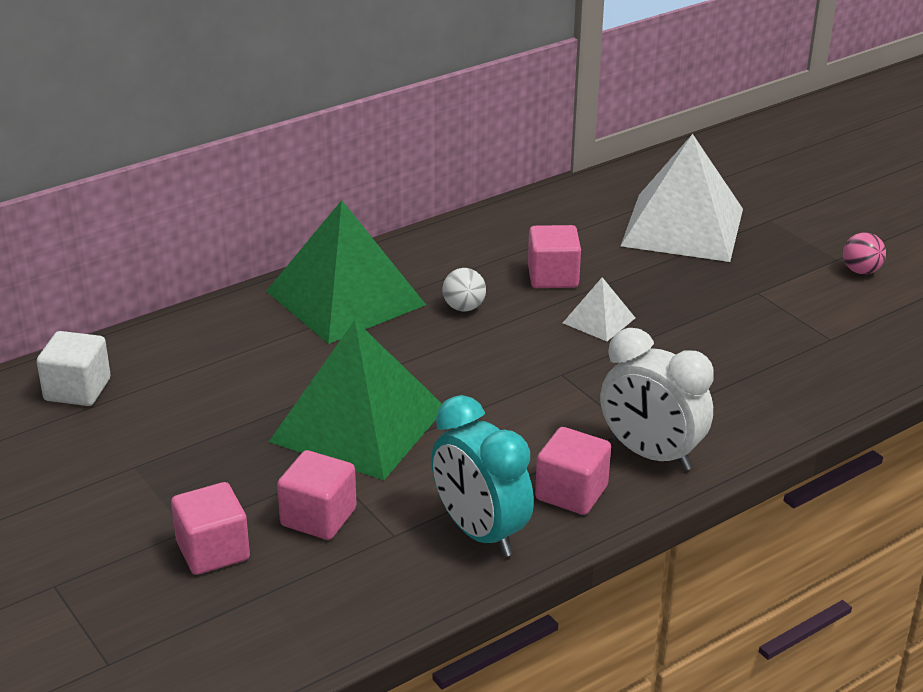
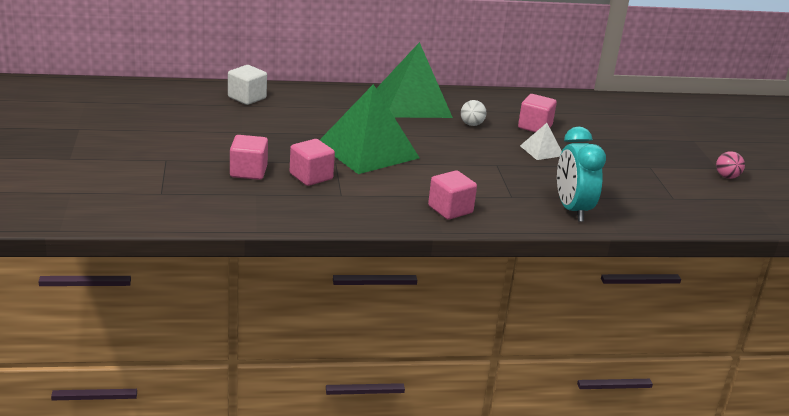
camera: 25 degrees right, 5 degrees down
turquoise clock [431,395,534,557] -> turquoise clock moved to [557,127,606,222]
white clock [600,328,714,471] -> none
white pyramid [621,134,743,262] -> none

